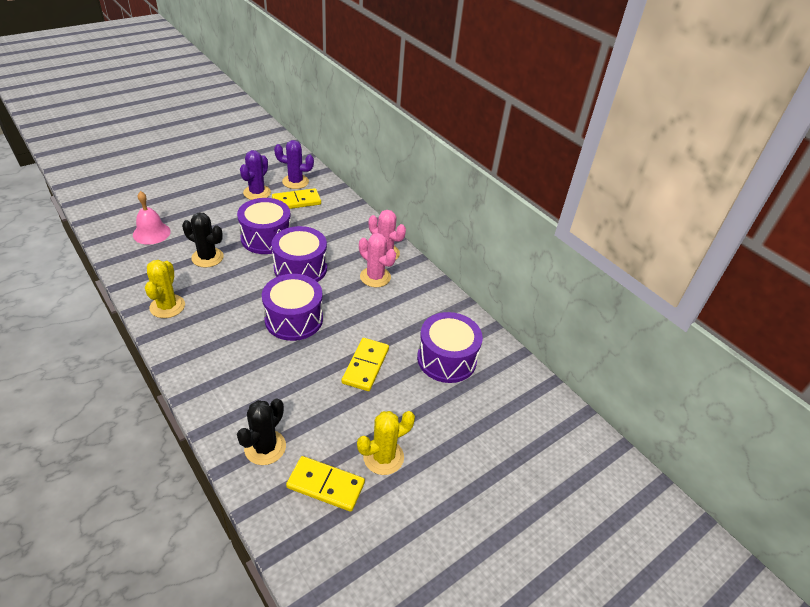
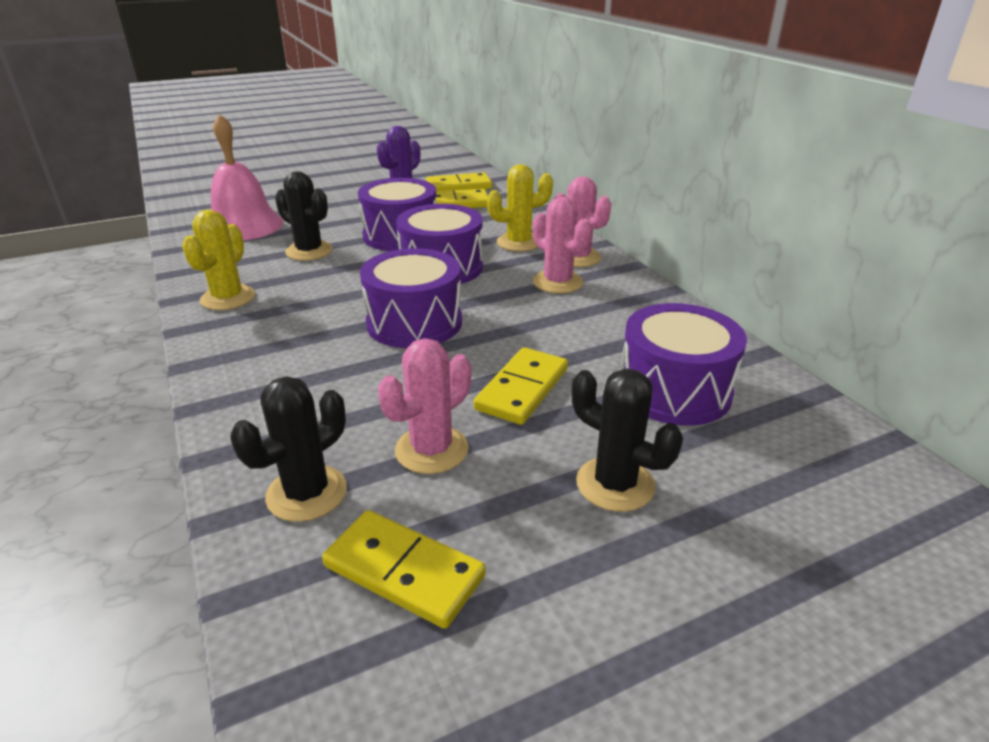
camera: 15 degrees right, 10 degrees down
pink bell [133,191,171,245] -> pink bell [211,114,284,241], size x1.50
purple cactus [274,140,314,189] -> yellow domino [426,172,492,191]
yellow cactus [357,411,415,475] -> yellow cactus moved to [487,164,553,252]
none -> pink cactus [378,338,471,474]
none -> black cactus [572,369,683,512]

